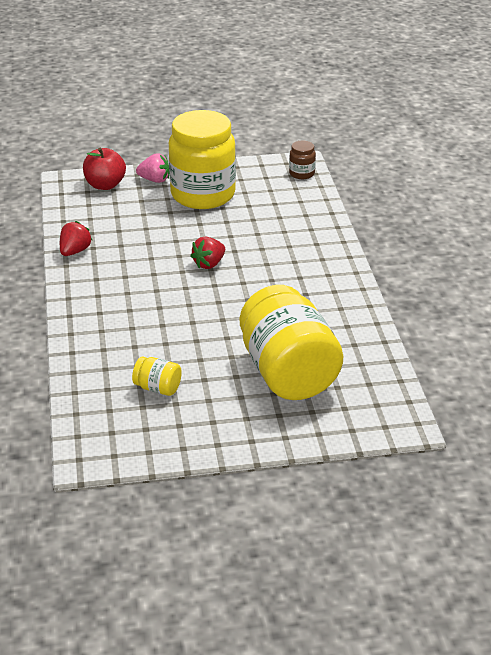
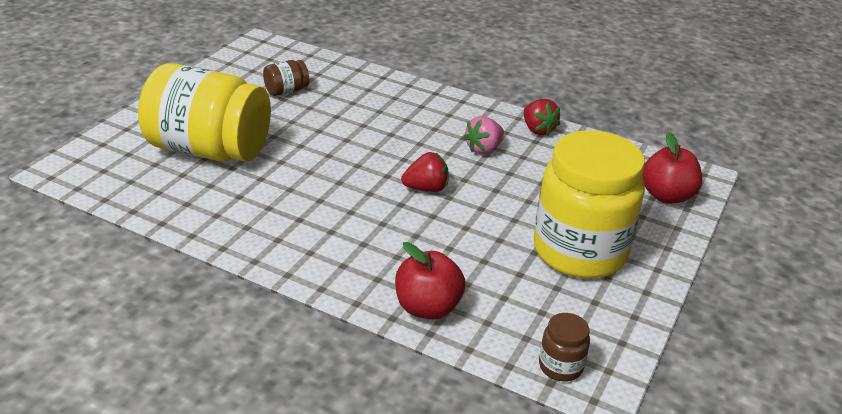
camera: 125 degrees right, 0 degrees up
yellow jar [132,357,182,396] -> brown jar [263,60,309,96]
pink strawberry [136,153,169,183] -> pink strawberry moved to [463,116,504,154]
red strawberry [191,237,225,269] -> red strawberry turned 90 degrees clockwise [401,152,449,192]
none -> red apple [395,242,465,320]

